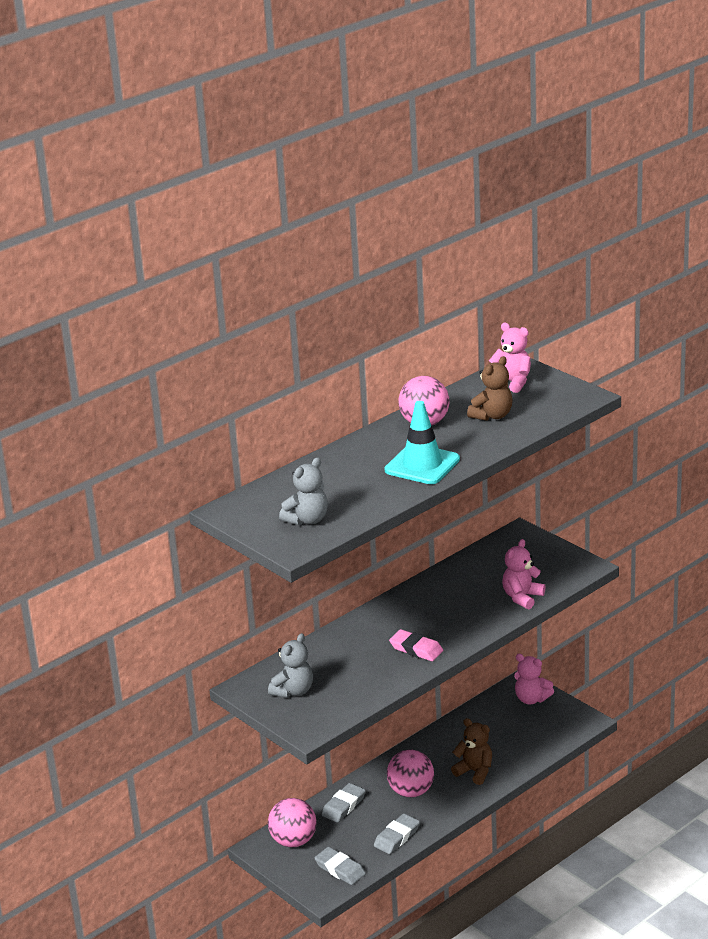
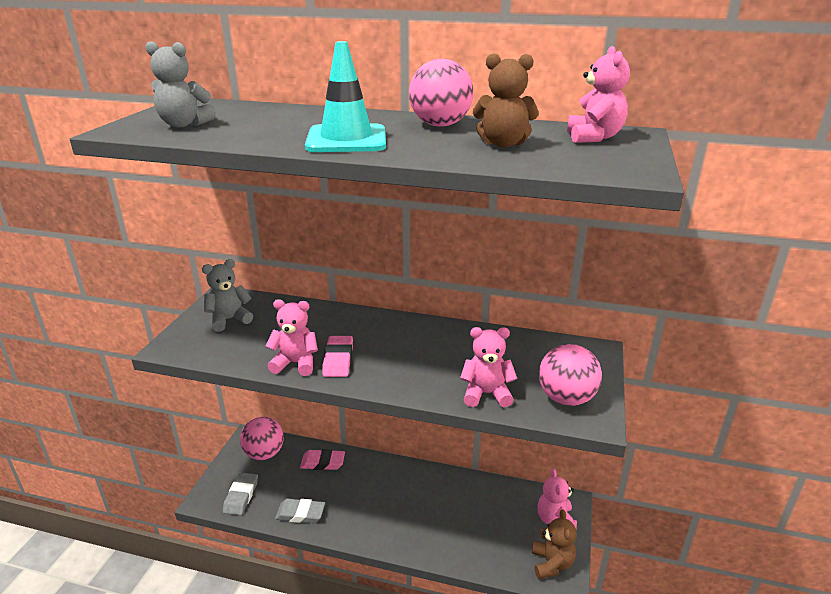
camera: 55 degrees right, 0 degrees up
grey teddy bear [268,633,313,698] -> grey teddy bear turned 150 degrees clockwise [202,259,253,332]
grey eraser [322,783,365,823] -> pink eraser [300,449,345,470]
pink ball [387,750,434,797] -> pink ball moved to [539,344,602,406]
brown teddy bear [451,718,492,785] -> brown teddy bear moved to [532,509,577,579]
none -> pink teddy bear [265,299,318,376]

